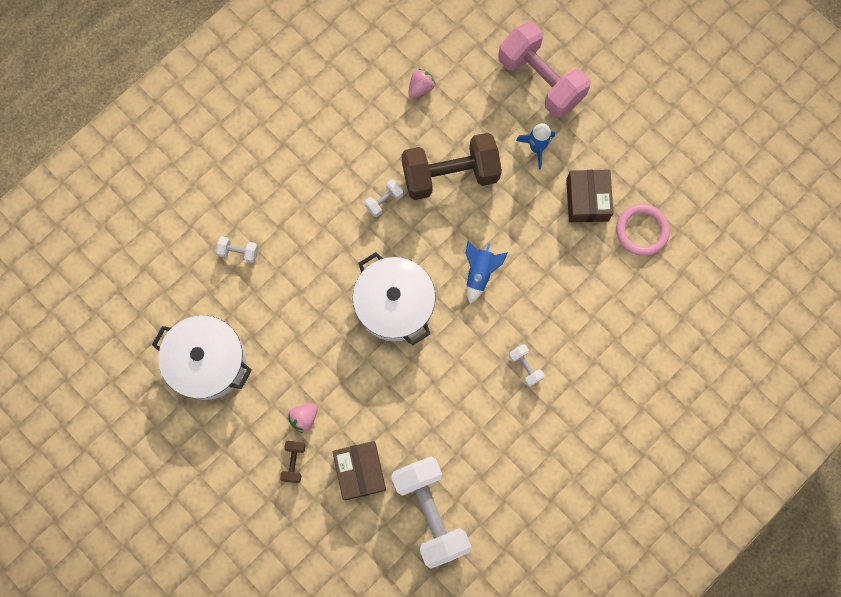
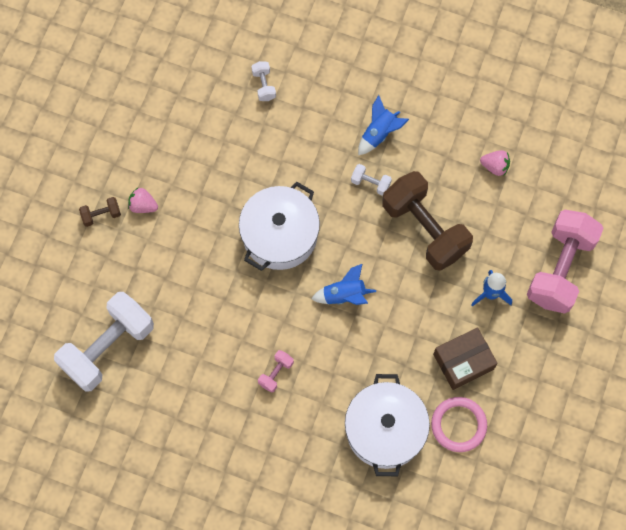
camera: 65 degrees right, 5 degrees down
white pot [152,315,252,400] -> white pot moved to [345,374,430,476]
brown box [332,441,386,500] -> none
white dumbbell [509,344,545,387] -> pink dumbbell [258,350,294,393]
none -> blue rocket [358,95,409,155]

